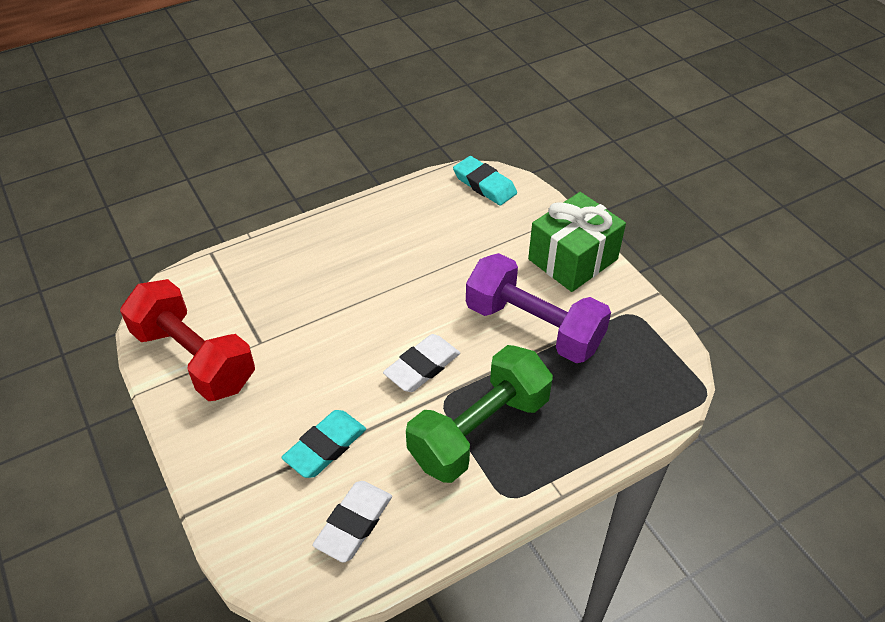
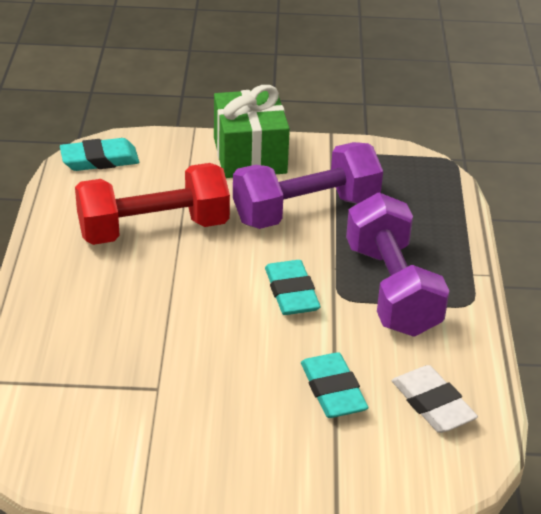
camera: 60 degrees left, 10 degrees down
red dumbbell [120,279,255,401] -> red dumbbell moved to [75,163,230,245]
white eraser [383,334,460,392] -> turquoise eraser [265,260,320,315]
green dumbbell [406,345,553,483] -> purple dumbbell [346,192,449,337]

